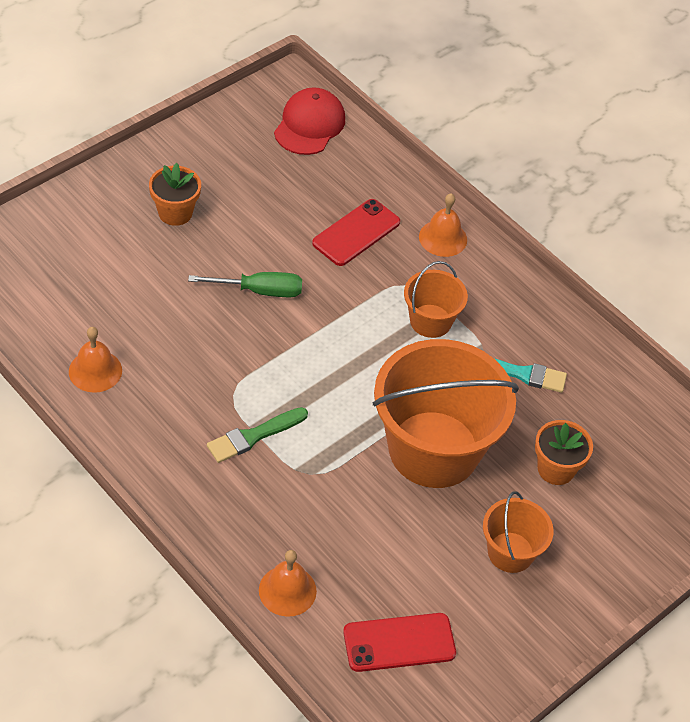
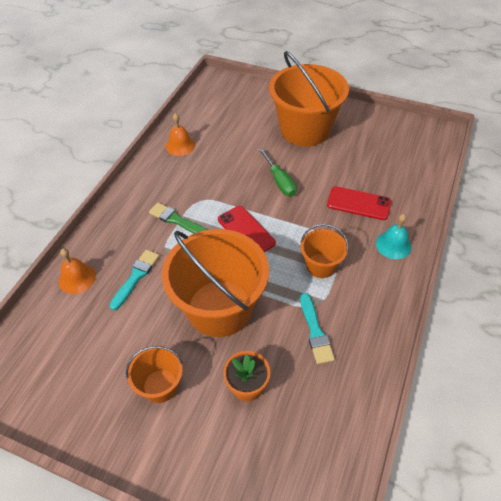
camera: 70 degrees right, 0 degrees up
orange flower pot [149,163,201,226] -> orange bucket [269,51,349,146]
red cap [274,87,345,155] -> none
red phone [343,613,456,672] -> red phone moved to [218,206,276,252]
orange bell [419,193,467,257] -> turquoise bell [376,214,412,259]
none -> turquoise brush [110,250,159,310]

